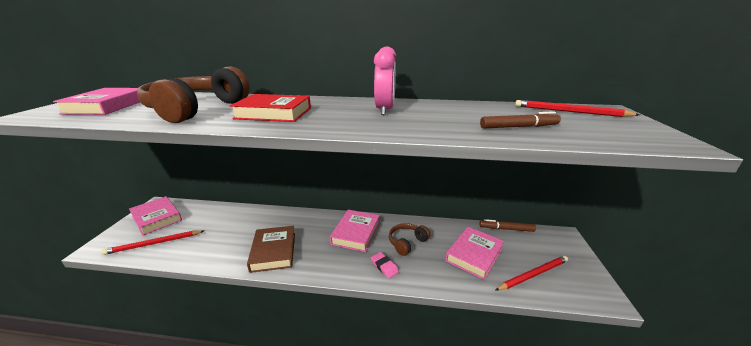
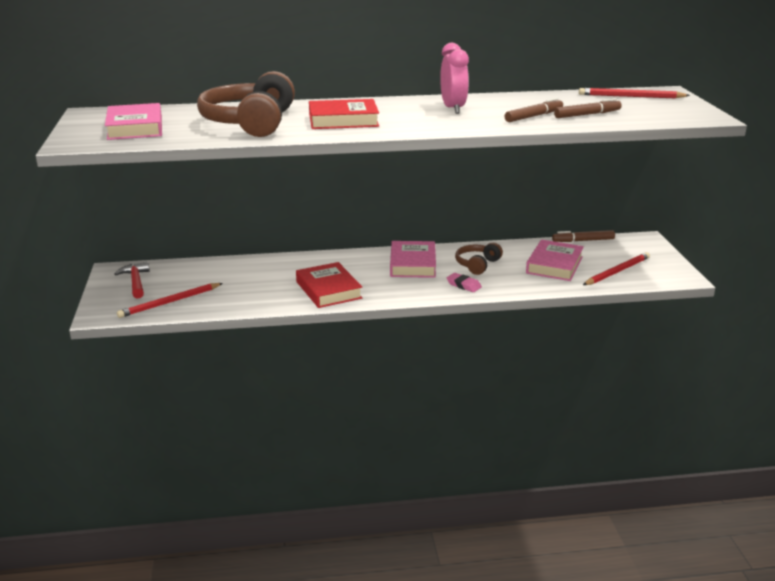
camera: 15 degrees left, 0 degrees up
pink book [129,196,182,235] -> red hammer [114,262,150,298]
brown book [247,226,295,273] -> red book [296,262,362,308]
none -> brown marker [505,98,563,122]

